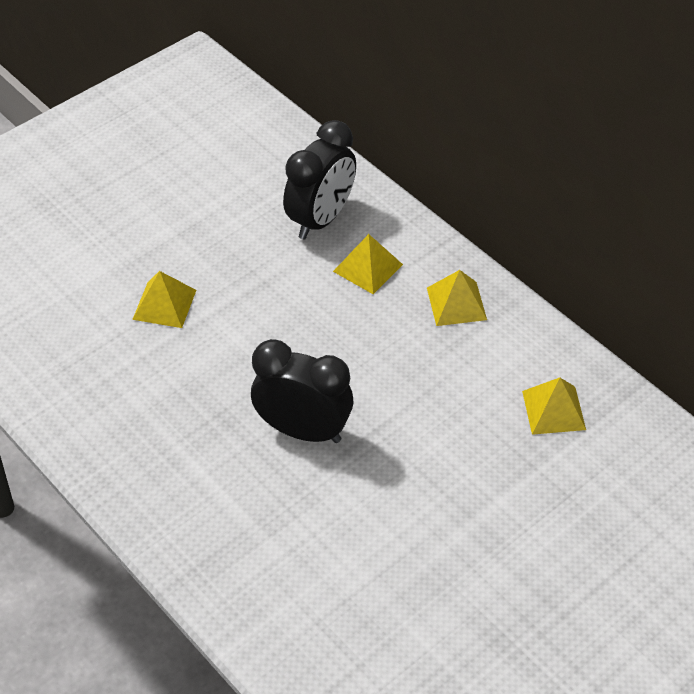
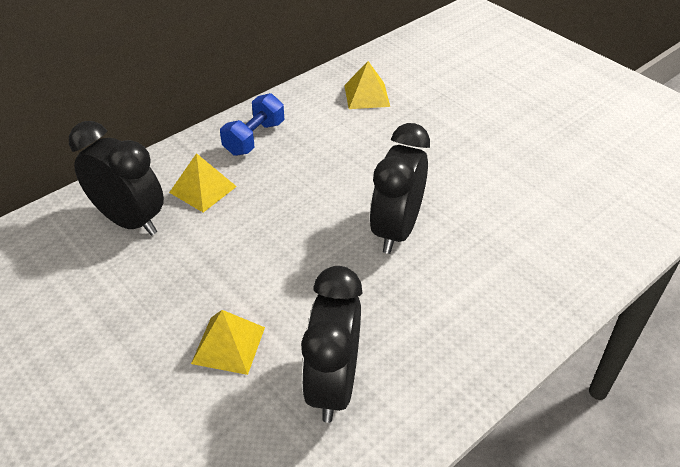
camera: 90 degrees left, 5 degrees down
yellow pyramid [427,270,487,326] -> blue dumbbell [220,93,284,156]
none -> black clock [301,266,362,423]

